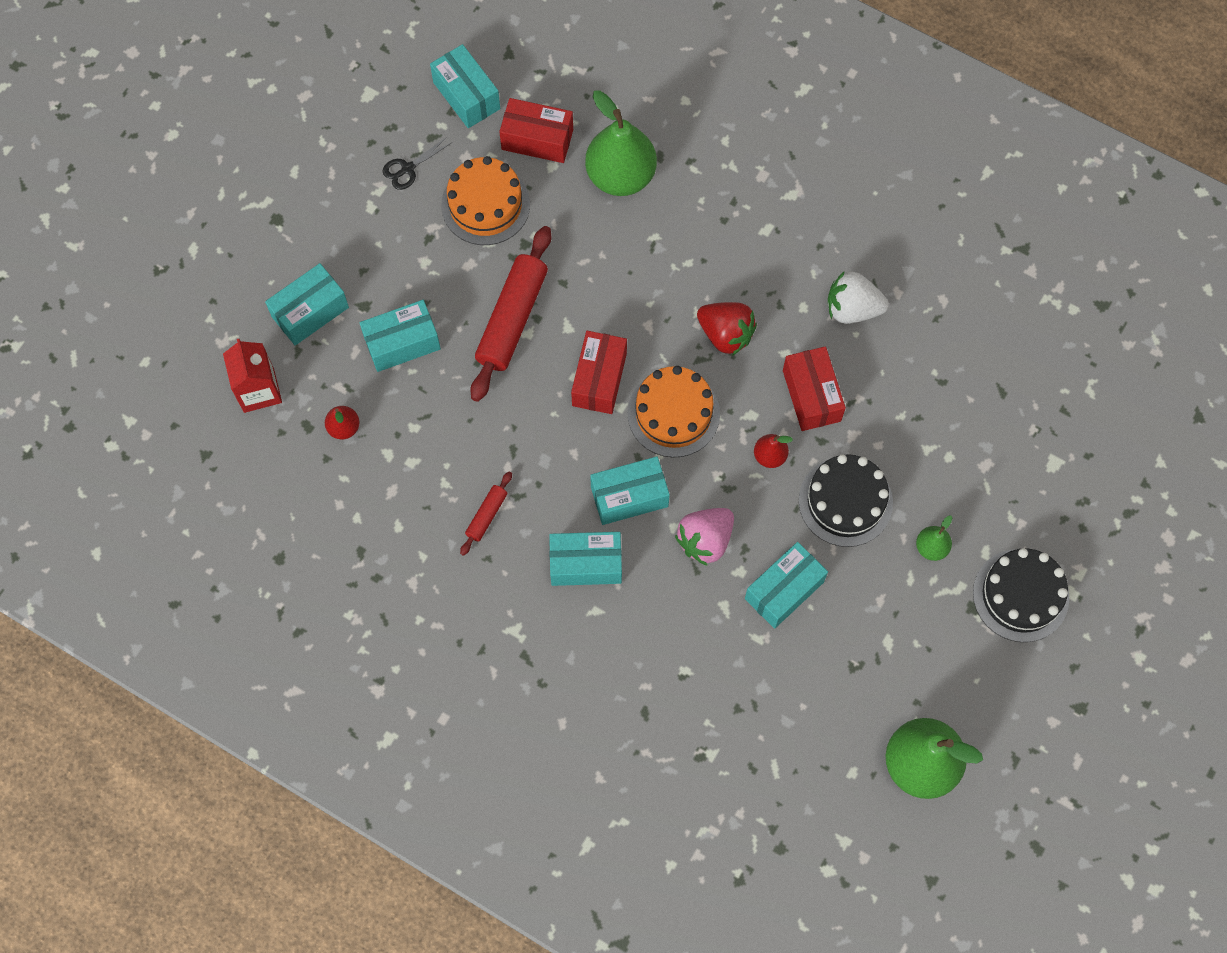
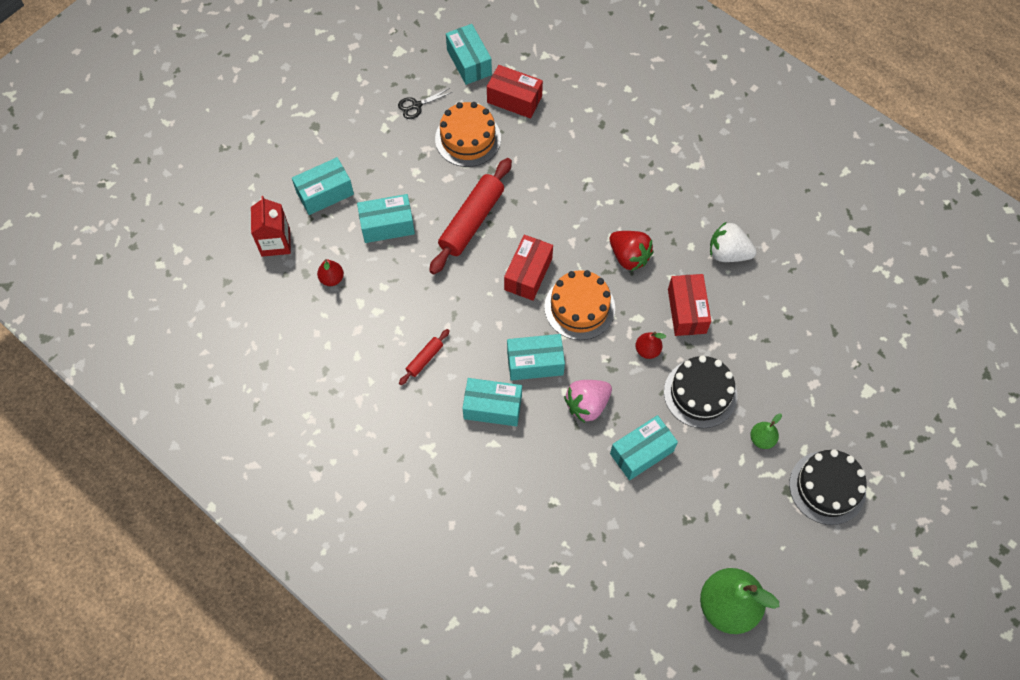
camera: 10 degrees right, 5 degrees down
green pear [585,90,657,196] -> none

